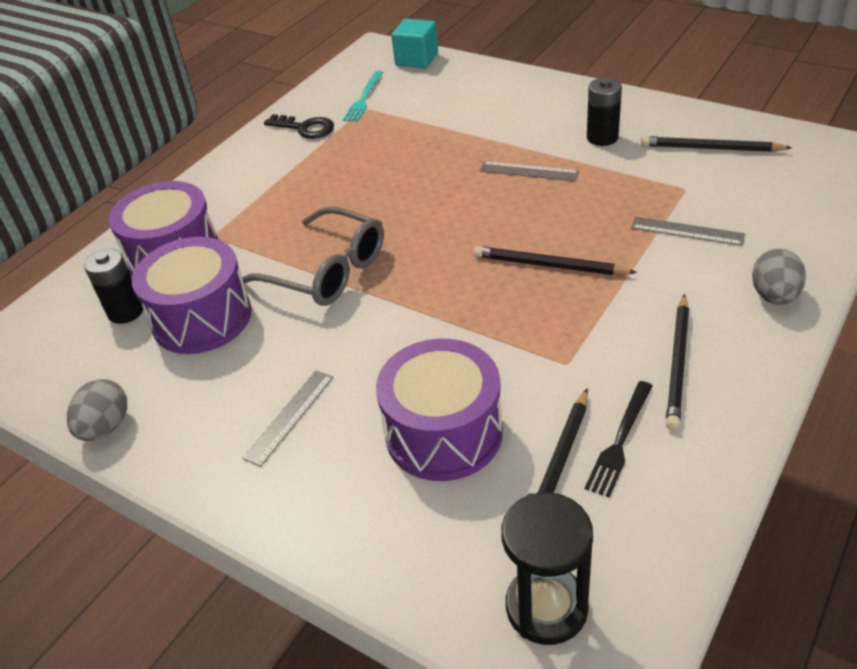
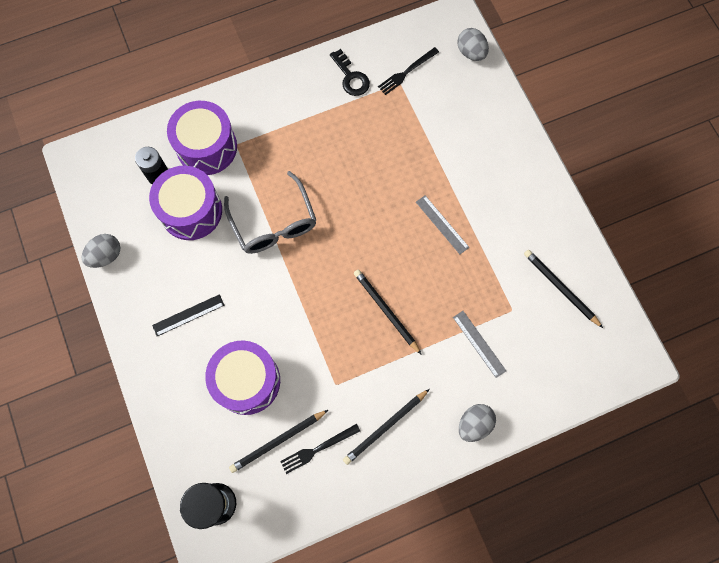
camera: 30 degrees right, 30 degrees up
grey ruler [242,370,333,467] -> black ruler [152,294,224,336]
turquoise fork [343,71,384,122] -> black fork [378,47,439,95]
turquoise cube [391,19,438,69] -> grey egg [457,28,489,61]
black battery [587,78,622,146] -> none

